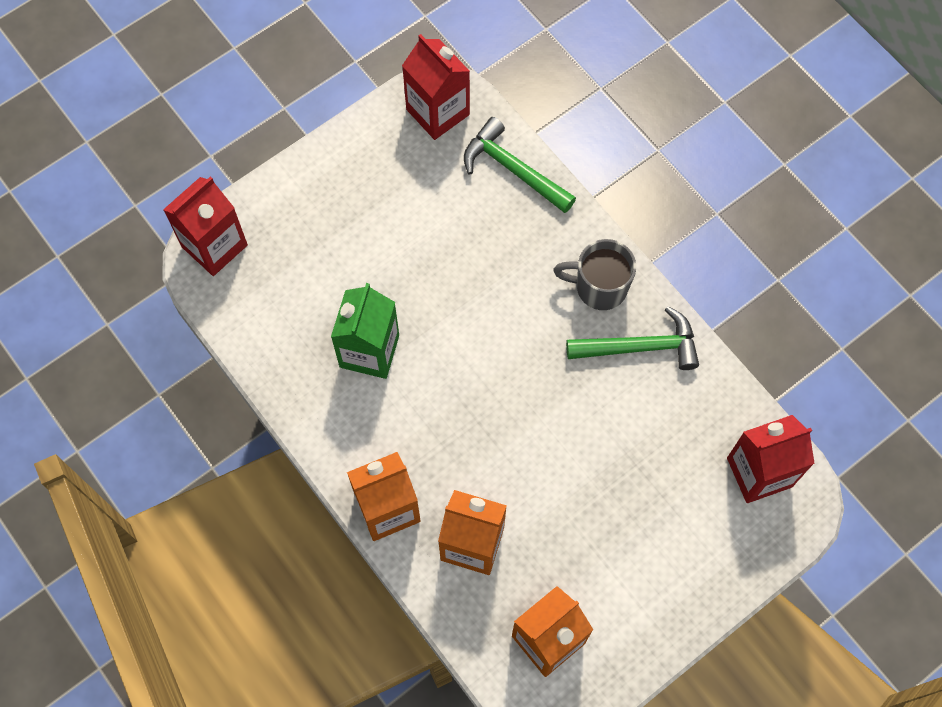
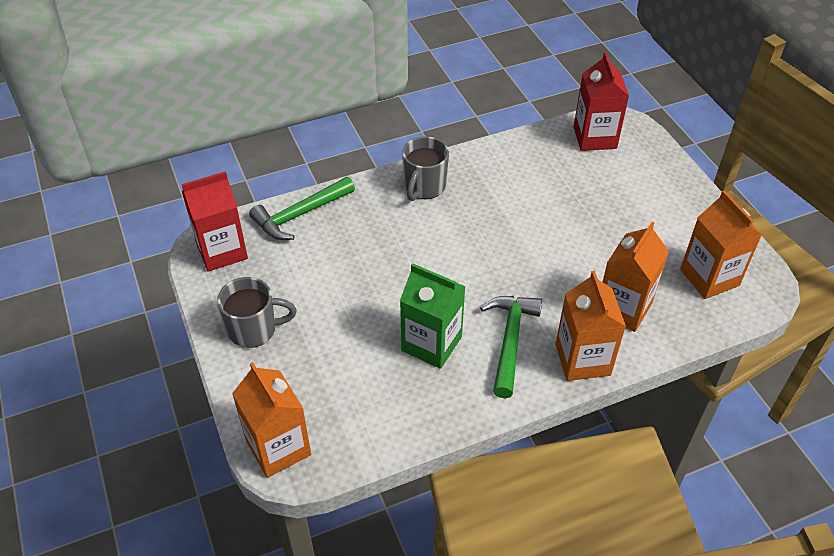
camera: 75 degrees left, 20 degrees down
red carton [163,176,248,276] -> orange carton [232,362,311,478]
green hammer [566,306,699,370] -> green hammer moved to [480,296,542,398]
none -> grey mug [217,277,297,348]

